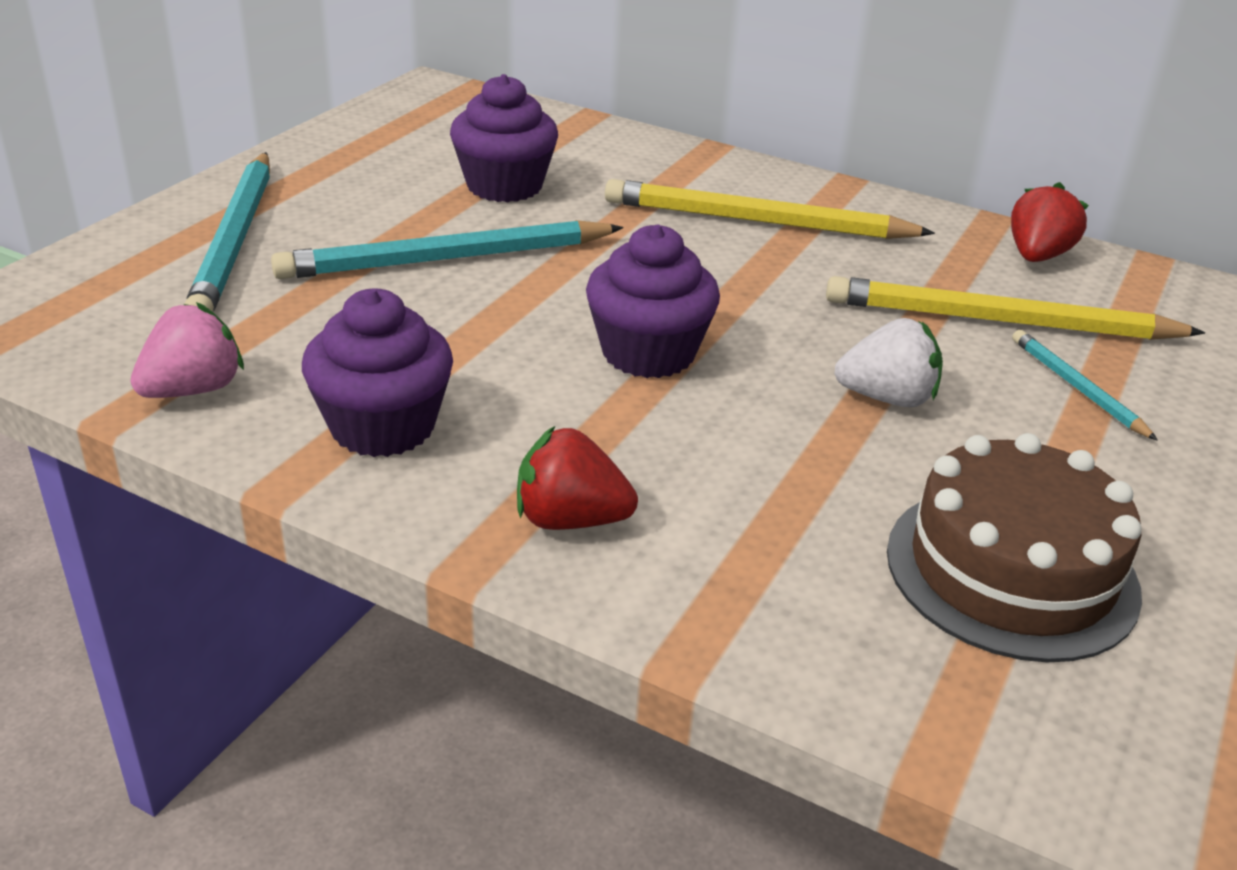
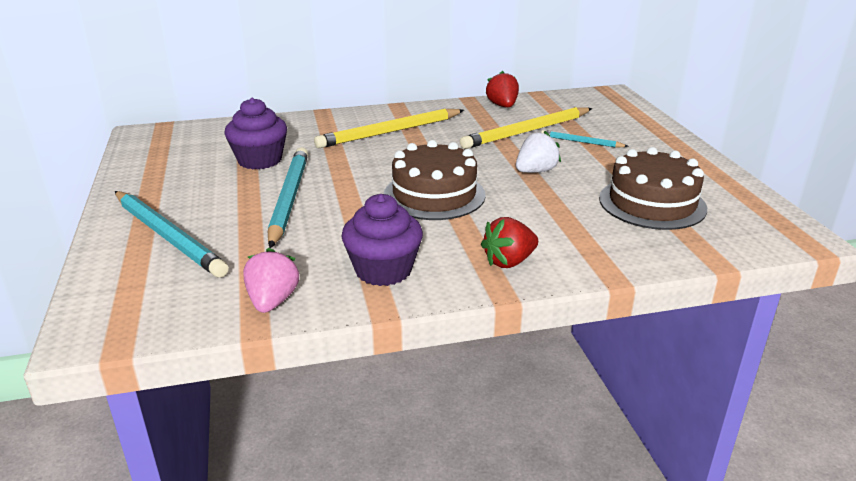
camera: 40 degrees left, 5 degrees down
turquoise pencil [271,220,624,279] -> turquoise pencil turned 150 degrees clockwise [268,147,308,248]
purple cupcake [586,225,720,378] -> brown cake [384,140,486,220]

